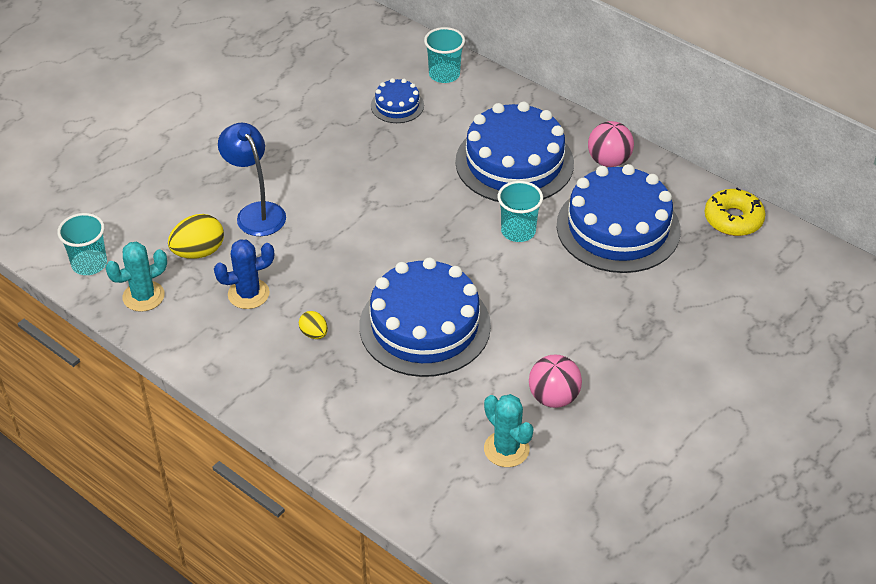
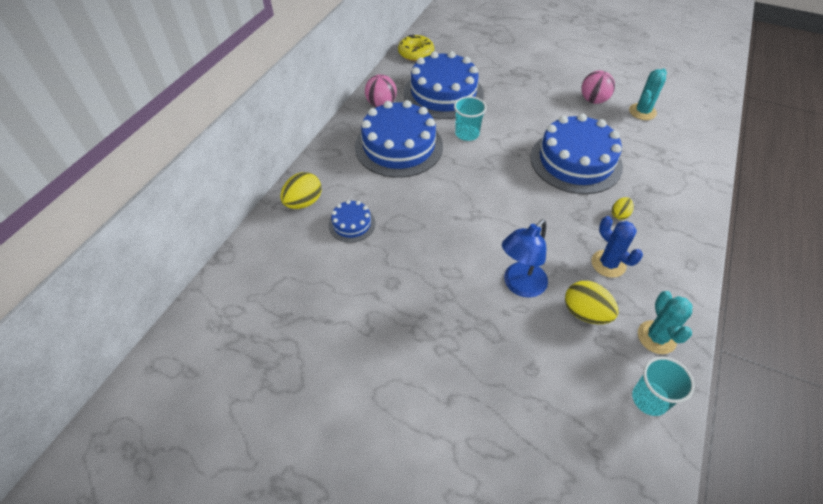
camera: 105 degrees left, 5 degrees up
turquoise cactus [106,242,167,312] -> turquoise cactus turned 45 degrees clockwise [638,291,693,354]
turquoise cup [424,27,465,83] -> yellow egg [280,172,321,209]

